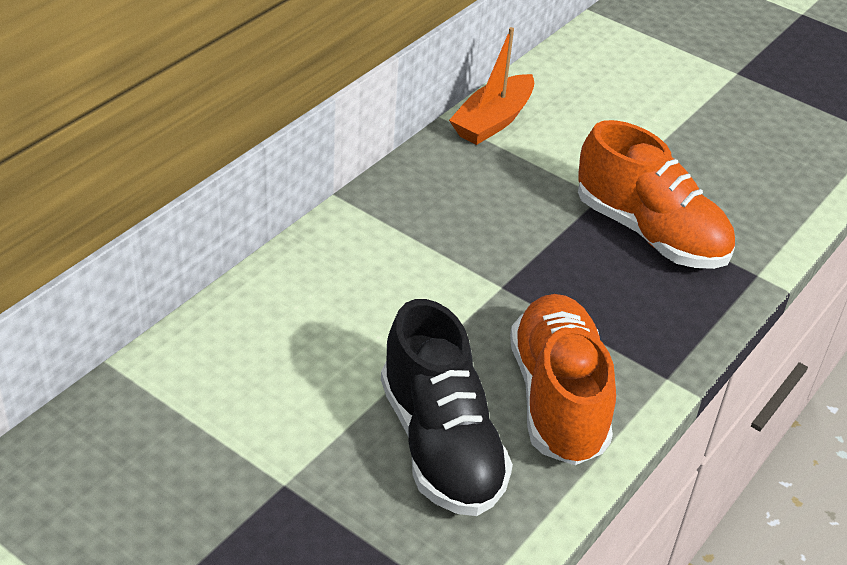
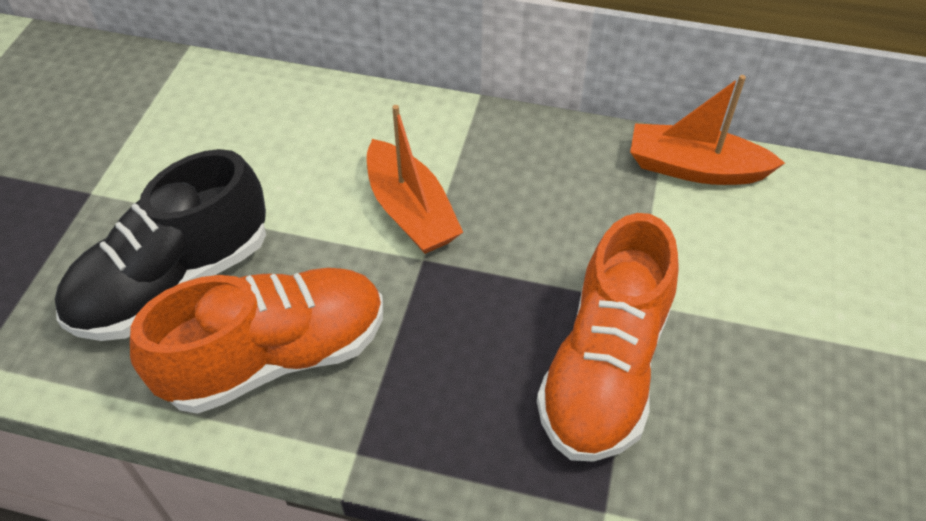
camera: 70 degrees right, 10 degrees up
none -> orange boat [367,105,463,254]

